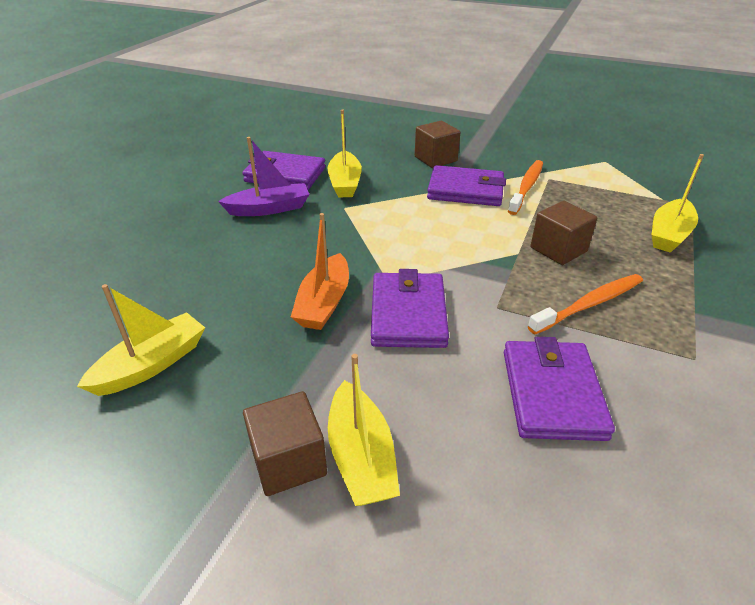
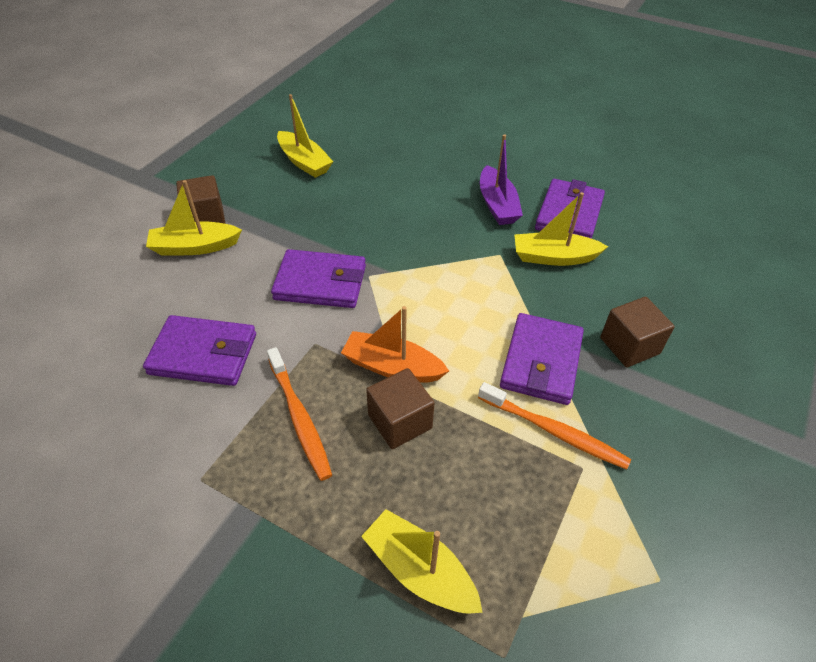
camera: 95 degrees right, 10 degrees up
orange boat [291,213,349,330] -> orange boat moved to [341,306,449,382]

